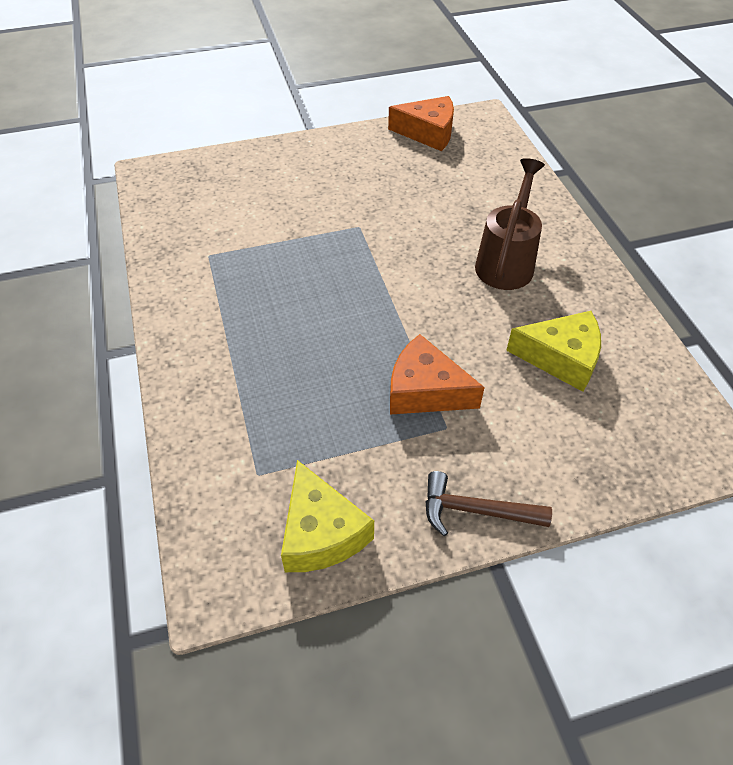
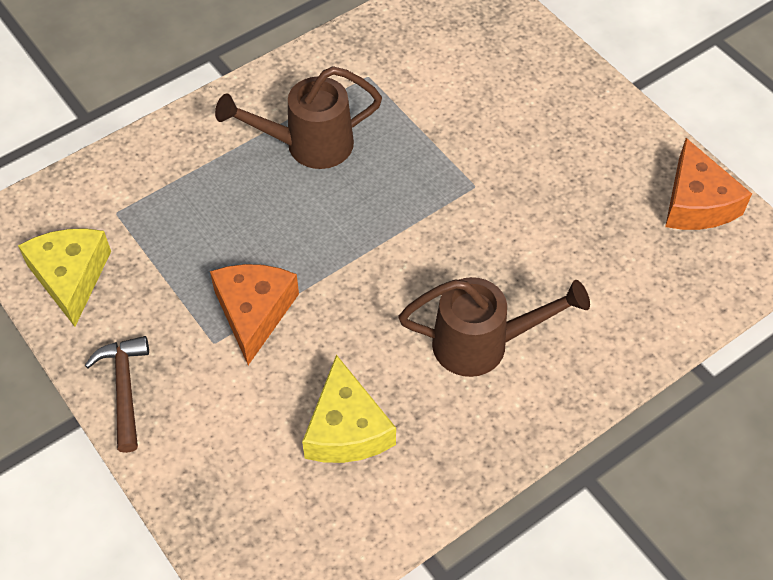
camera: 70 degrees right, 5 degrees up
yellow cheese [281,460,374,572] -> yellow cheese turned 120 degrees clockwise [18,228,111,327]
none -> brown watering can [215,66,382,169]

